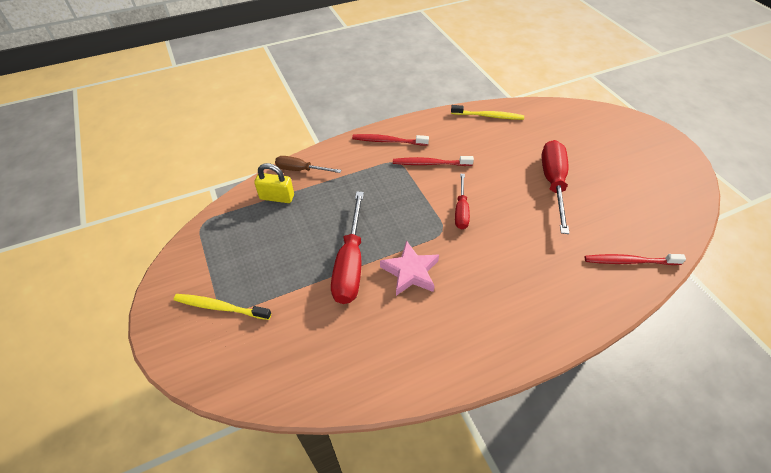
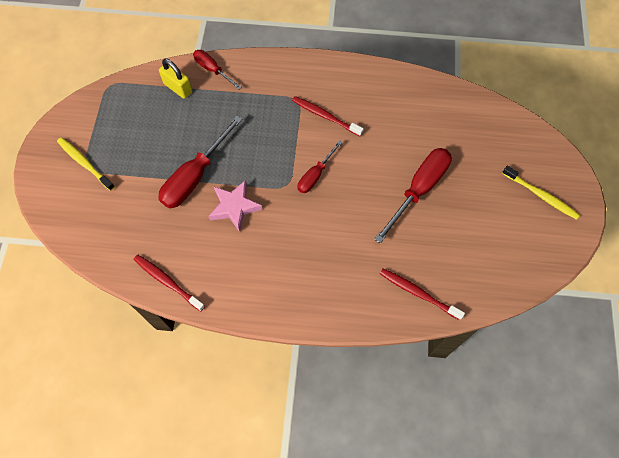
camera: 30 degrees right, 15 degrees up
brown screwdriver [275,156,341,173] -> red screwdriver [193,50,242,90]
red toothbrush [352,134,429,146] -> red toothbrush moved to [134,255,205,312]
yellow toothbrush [451,105,524,120] -> yellow toothbrush moved to [502,166,580,220]

